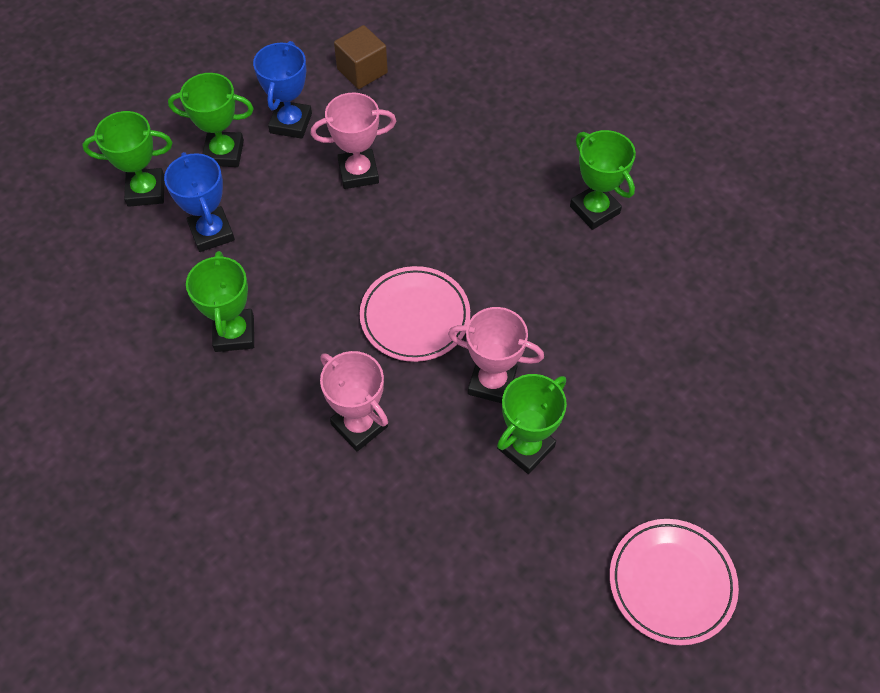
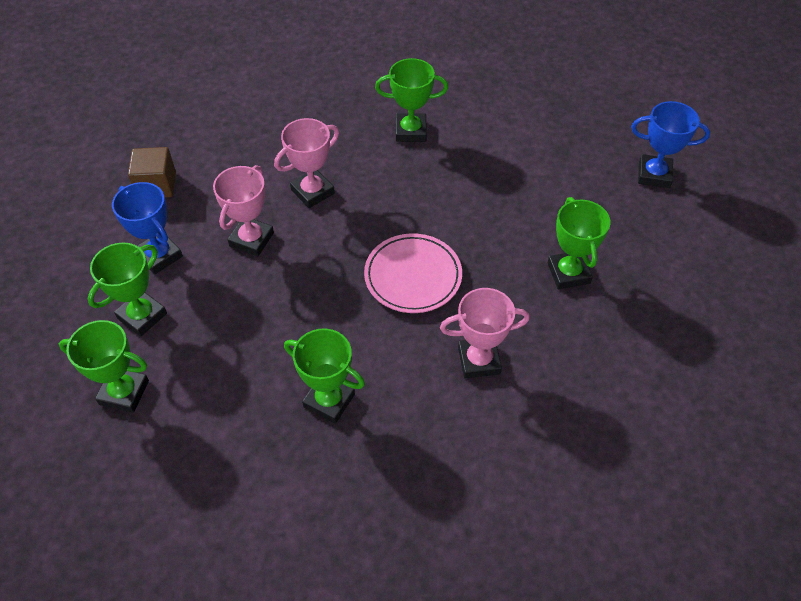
camera: 55 degrees left, 5 degrees down
green trophy [82,111,172,207] -> green trophy turned 75 degrees clockwise [59,320,149,413]
blue trophy [164,152,235,252] -> blue trophy moved to [631,101,710,188]
pink trophy [448,307,544,403] -> pink trophy moved to [274,118,339,208]
pink plate [609,519,739,645] -> none

